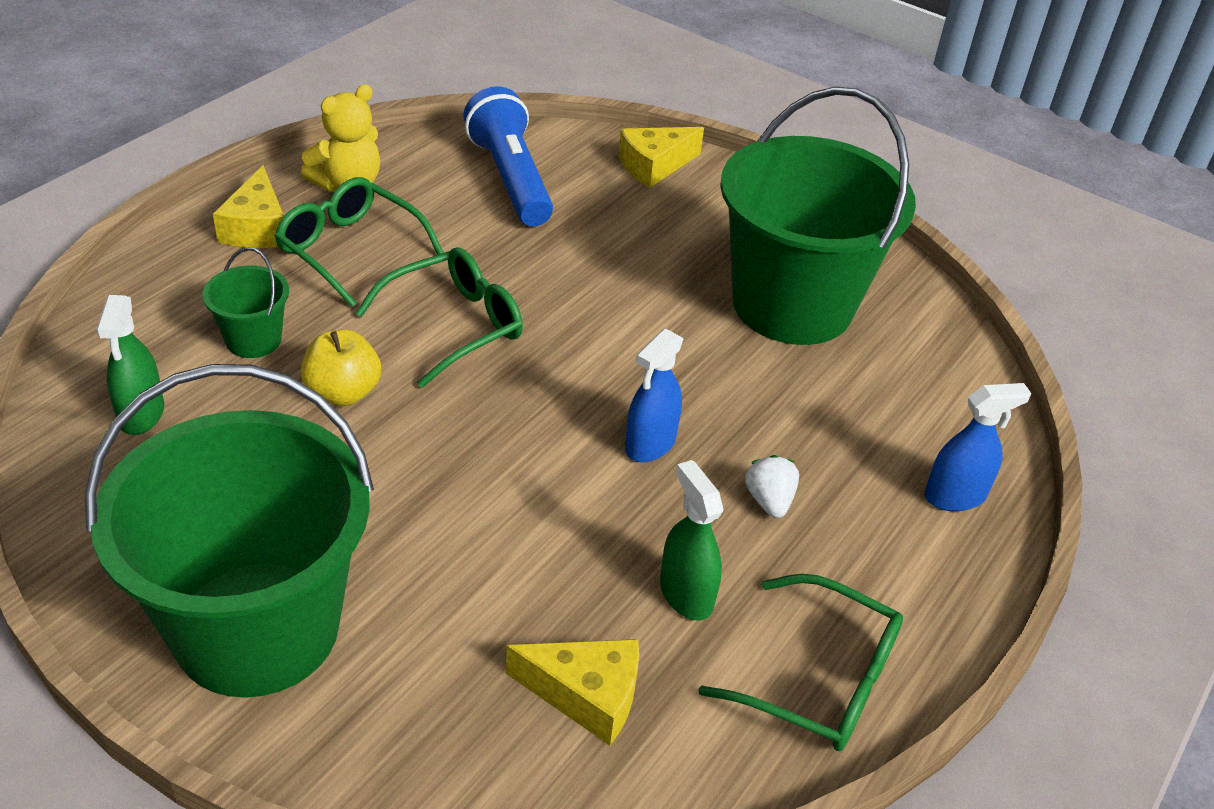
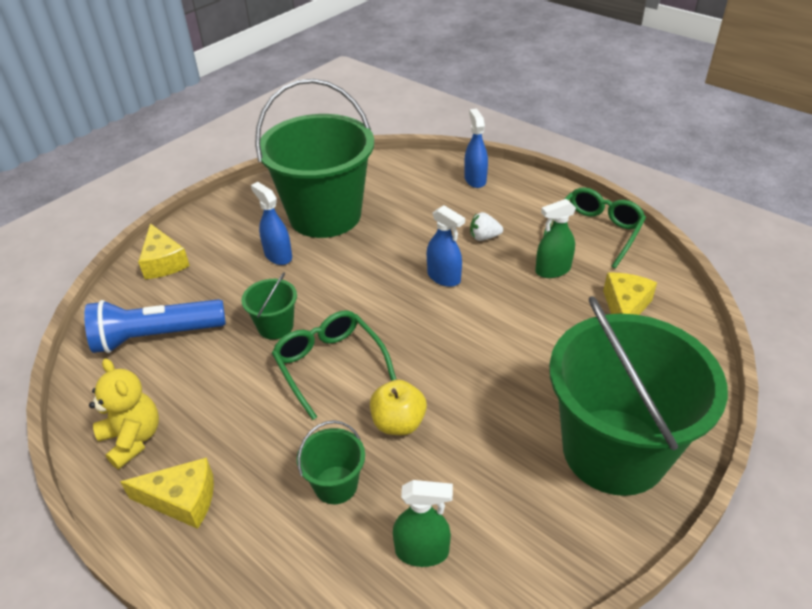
camera: 80 degrees left, 0 degrees up
green glasses [275,177,444,307] -> none
none -> green bucket [241,273,297,340]
none -> blue spray bottle [251,182,292,265]

